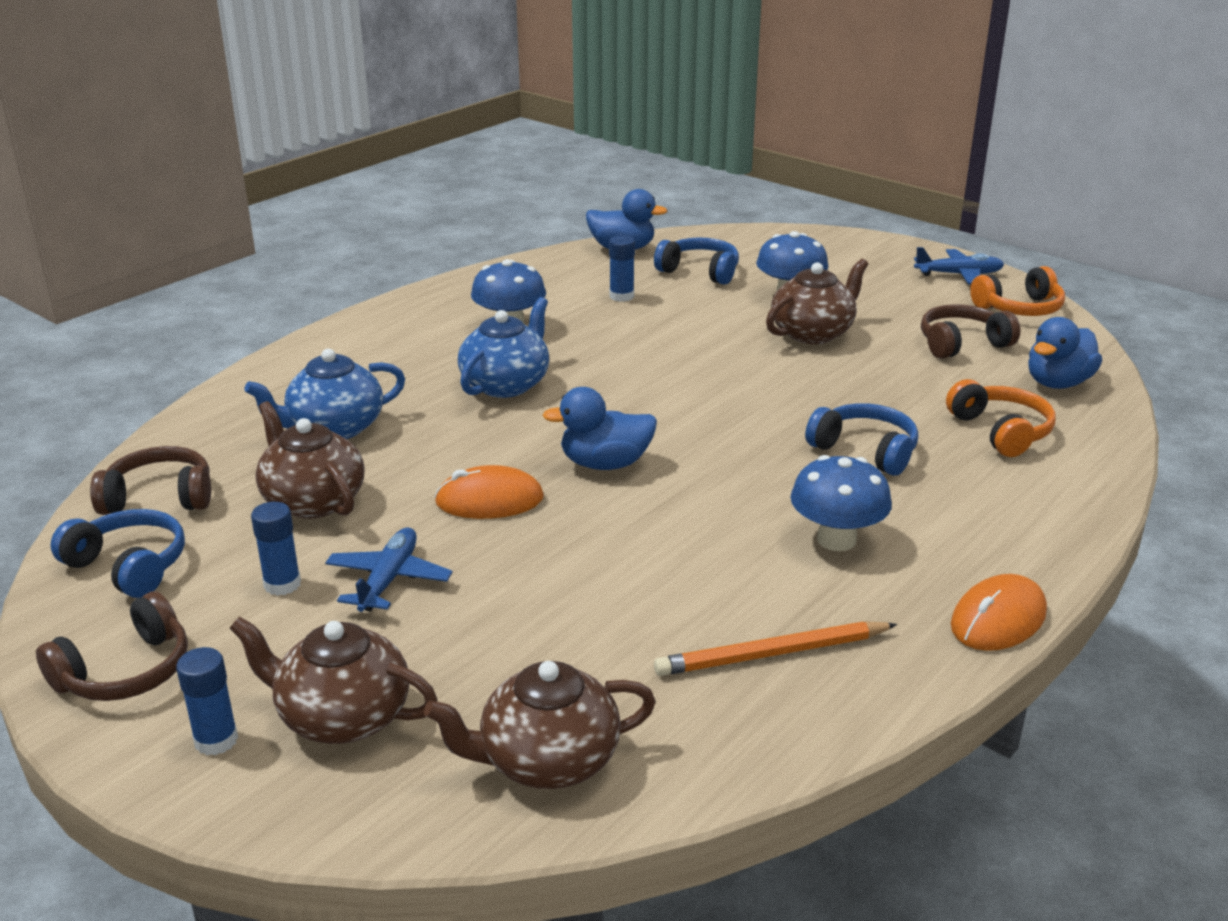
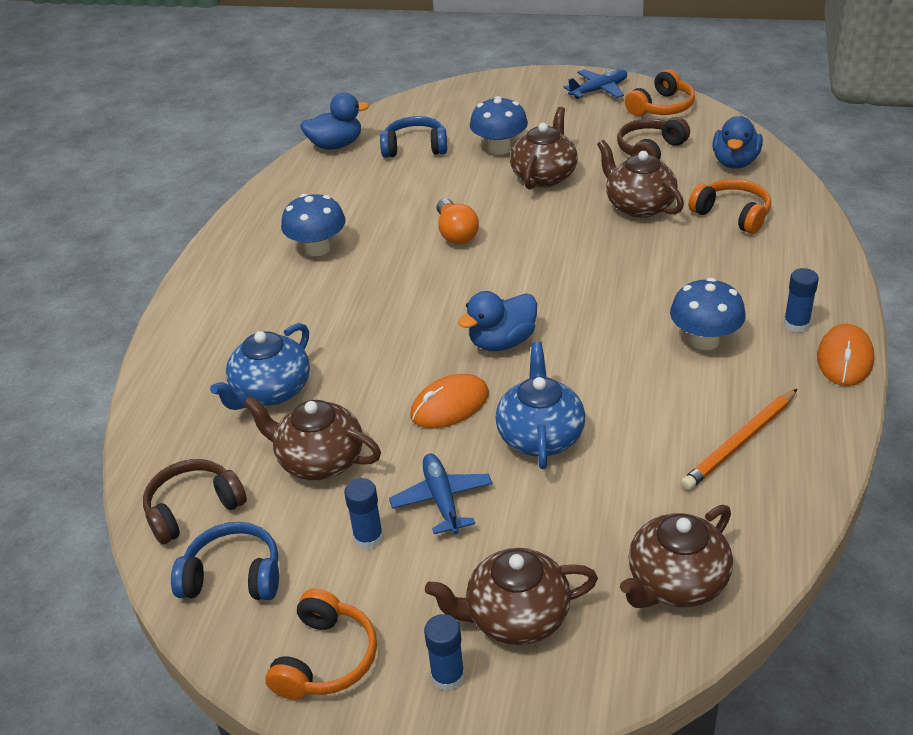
camera: 25 degrees left, 10 degrees up
brown headphones [36,591,188,701] -> orange headphones [265,588,377,700]
blue teapot [458,297,549,398] -> blue teapot moved to [495,342,585,469]
blue glue stick [609,235,635,302] -> blue glue stick moved to [784,268,819,333]
blue headphones [805,403,918,476] -> none
none -> orange light bulb [437,198,479,244]
none -> brown teapot [597,140,684,218]

